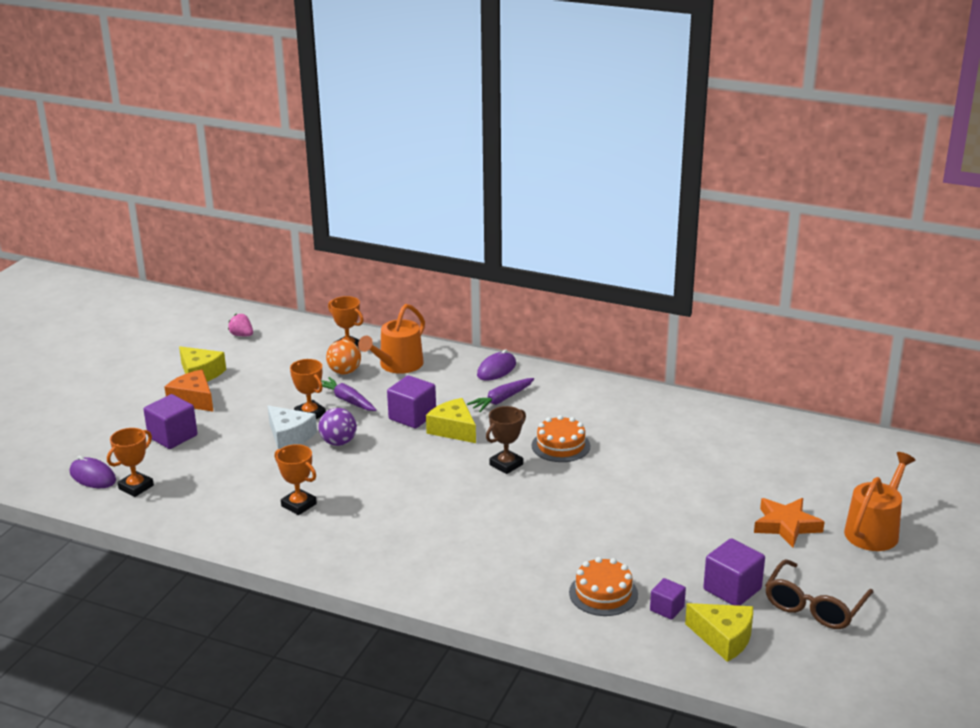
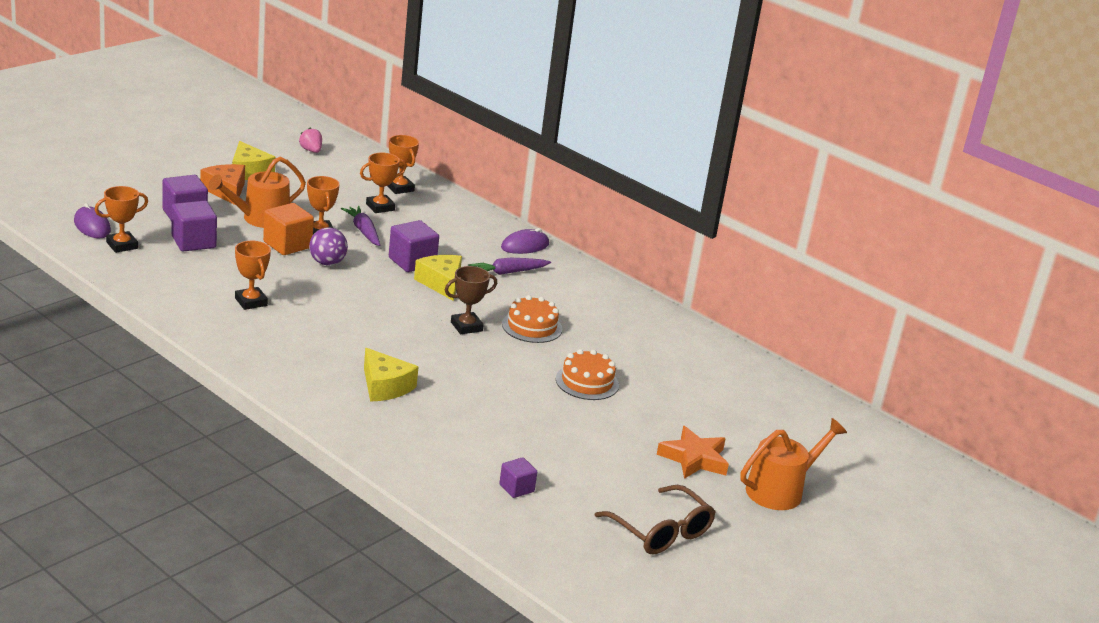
camera: 15 degrees right, 0 degrees up
white cheese [268,405,317,449] -> orange cube [263,203,314,255]
orange ball [326,340,361,374] -> orange trophy [360,153,406,213]
orange watering can [358,304,425,374] -> orange watering can moved to [208,157,306,228]
orange cake [569,557,638,616] -> orange cake moved to [556,349,619,400]
yellow cheese [685,603,753,662] -> yellow cheese moved to [364,348,419,402]
purple cube [703,538,765,606] -> purple cube moved to [172,201,217,251]
brown glasses [765,559,874,629] -> brown glasses turned 90 degrees counterclockwise [594,485,715,554]

